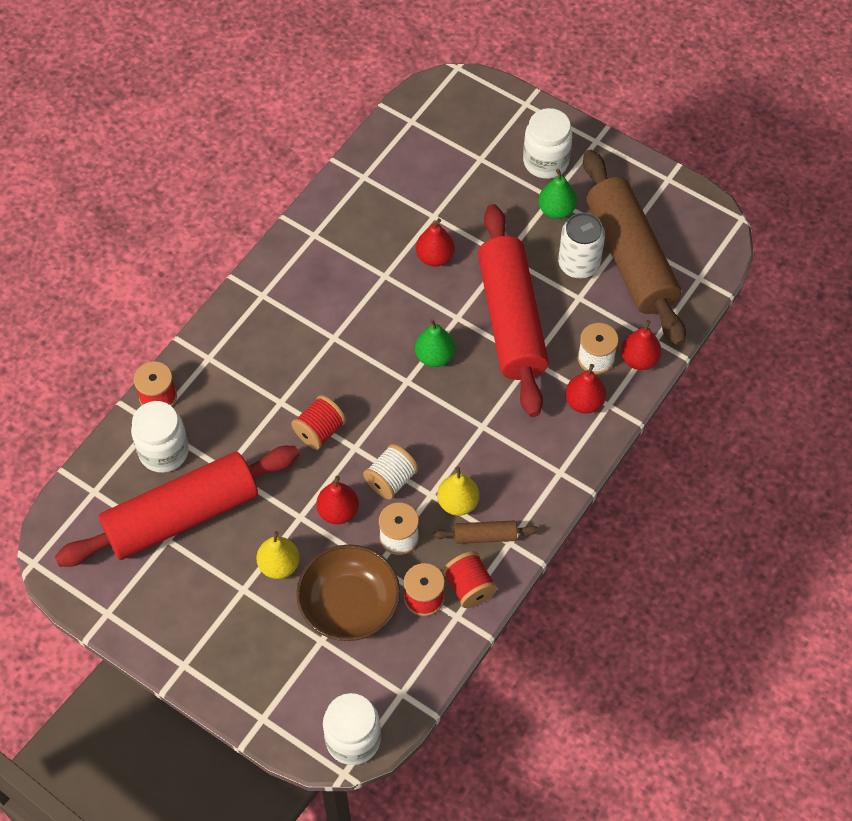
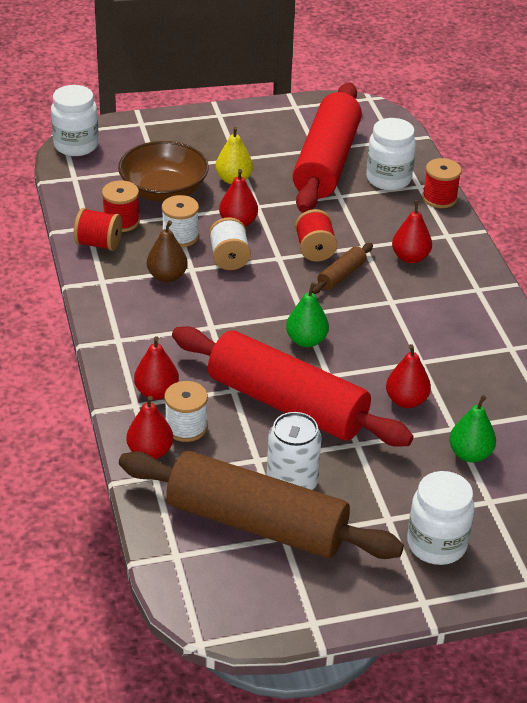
camera: 130 degrees right, 20 degrees down
brown rolling pin [433,521,539,544] -> brown rolling pin moved to [312,243,373,294]
yellow pear [437,467,479,516] -> brown pear [147,221,188,283]
green pear [539,169,577,219] -> green pear moved to [449,395,496,462]
none -> red pear [392,200,432,263]

